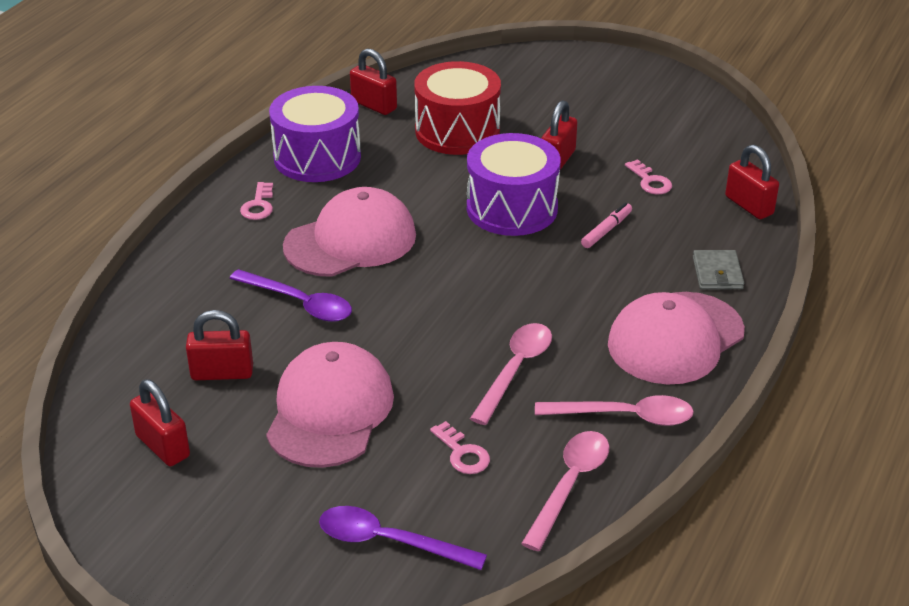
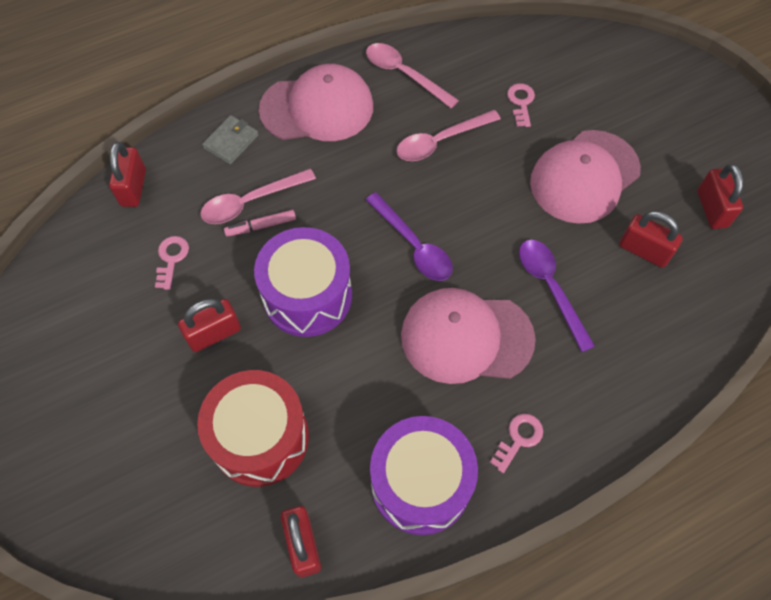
camera: 145 degrees left, 25 degrees up
purple spoon [319,506,487,570] -> purple spoon moved to [366,192,453,281]
pink spoon [521,431,609,551] -> pink spoon moved to [200,169,316,224]

